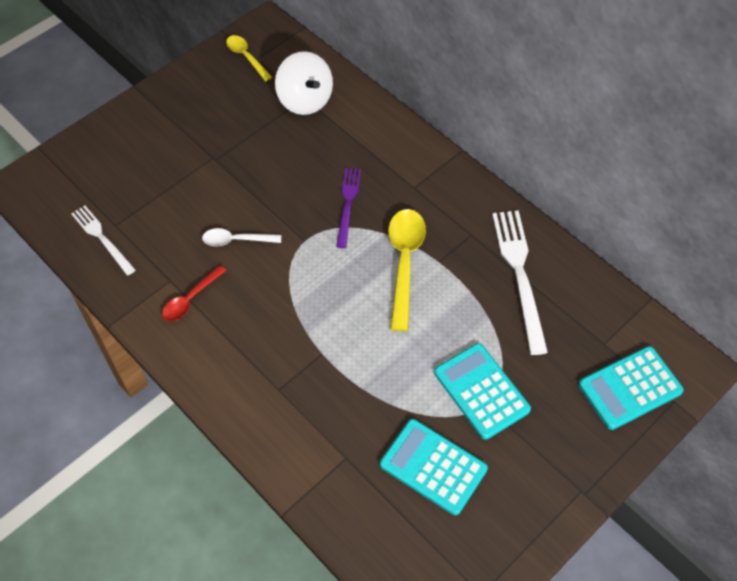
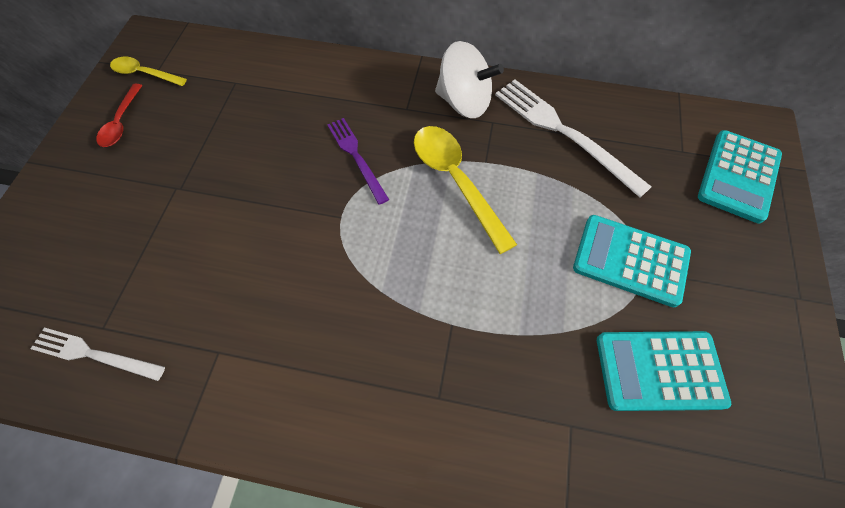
camera: 35 degrees left, 5 degrees up
red spoon [162,265,227,321] -> red spoon moved to [96,84,142,147]
white spoon [202,228,281,246] -> none
white spinning top [275,51,333,115] -> white spinning top moved to [435,41,504,118]

